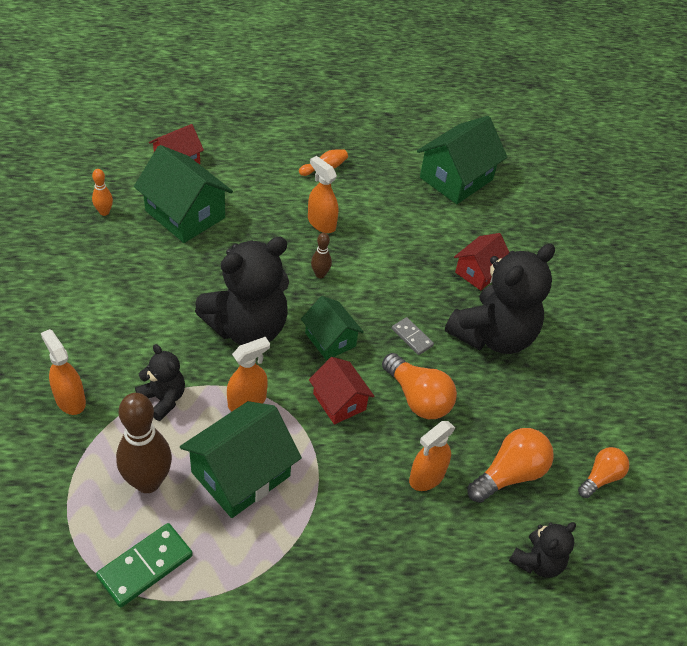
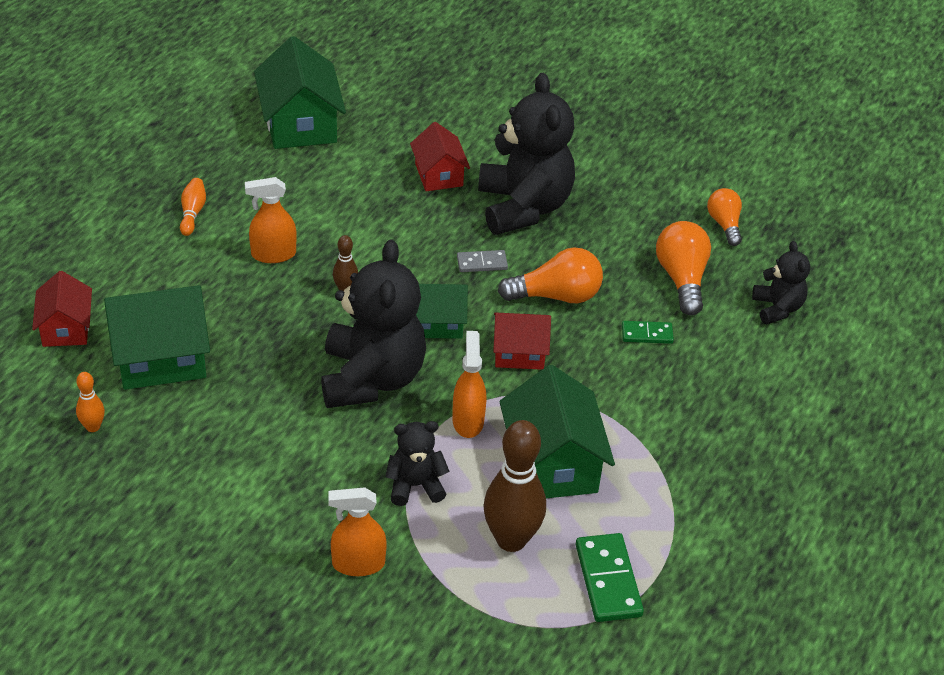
camera: 55 degrees left, 5 degrees down
orange spray bottle [409,421,455,491] -> green domino [622,321,674,344]

